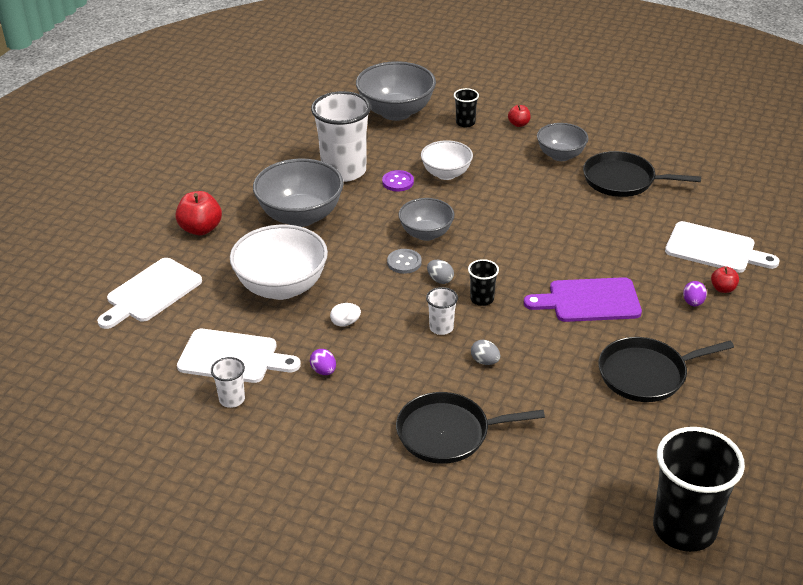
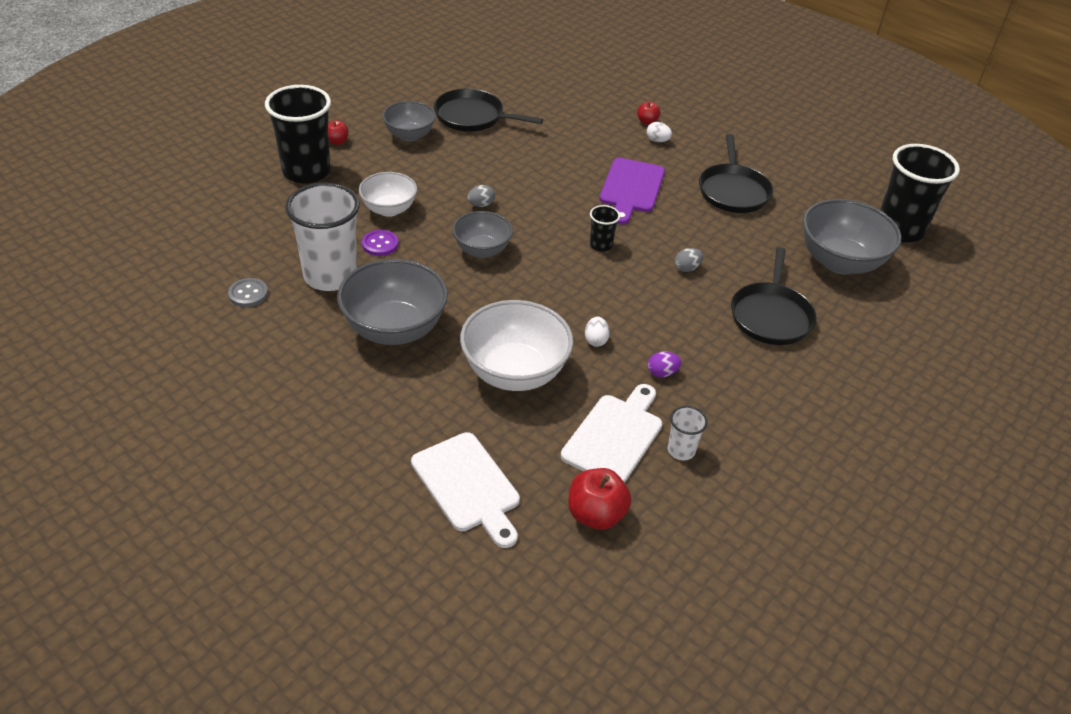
camera: 75 degrees left, 5 degrees up
red apple [176,191,222,236] -> red apple moved to [568,468,632,530]
grey bowl [356,61,436,121] -> grey bowl moved to [802,199,902,275]
grey button [387,249,422,274] -> grey button moved to [228,278,268,307]
white cup [426,287,458,335] -> none
grey egg [427,260,454,284] -> grey egg moved to [467,185,495,207]
black cup [454,88,479,127] -> black cup [265,85,331,184], size x2.18
black pan [583,151,701,197] -> black pan turned 75 degrees clockwise [434,89,543,132]
white cutting board [665,221,779,273] -> none
purple egg [683,281,707,306] -> white egg [646,122,672,142]

